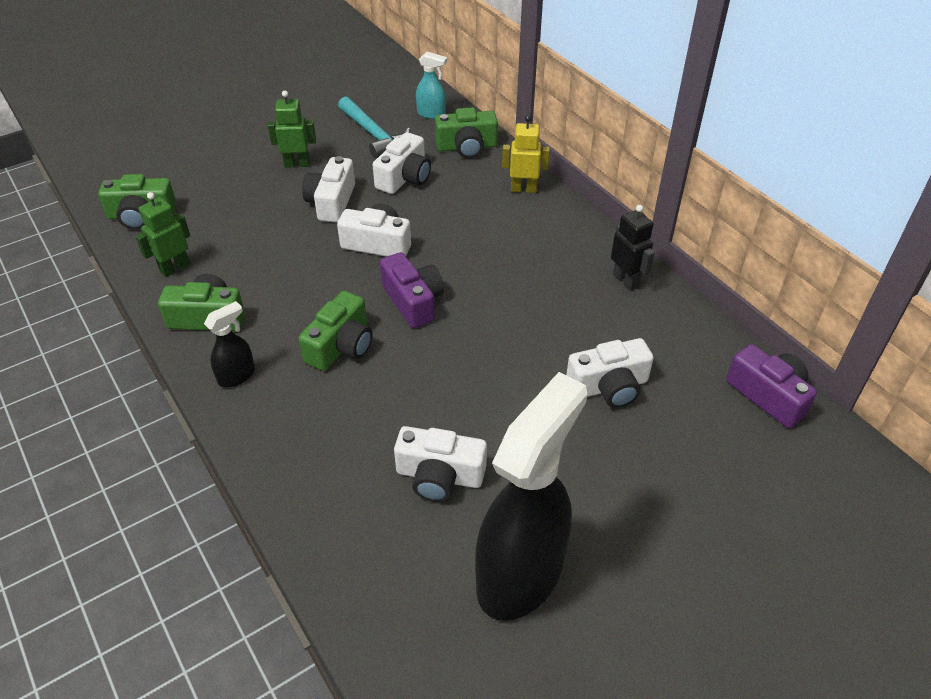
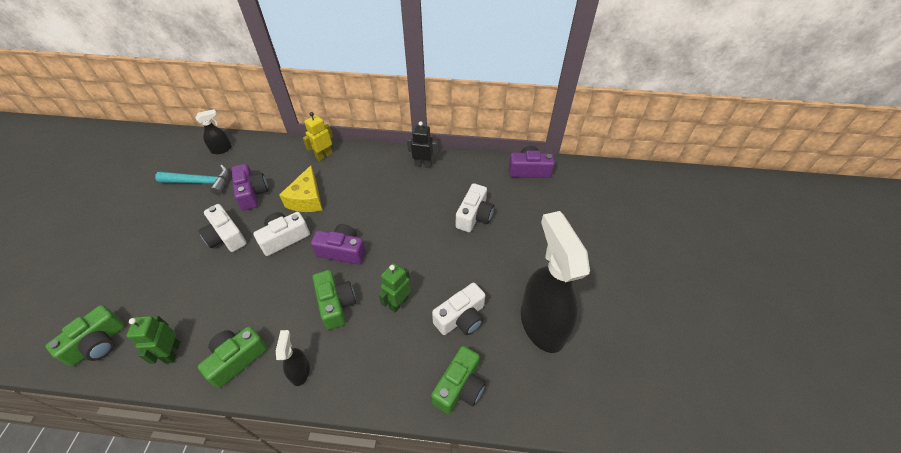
camera: 50 degrees left, 5 degrees up
green robot [268,91,316,168] -> green robot moved to [379,263,411,312]
white camera [373,132,431,194] -> purple camera [231,164,268,211]
turquoise spray bottle [416,52,447,119] -> black spray bottle [196,109,232,154]
green camera [435,107,498,158] -> green camera moved to [431,346,486,414]
none -> yellow cheese [279,165,322,212]

